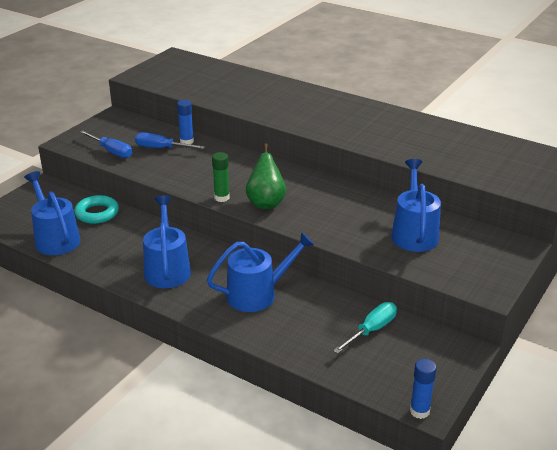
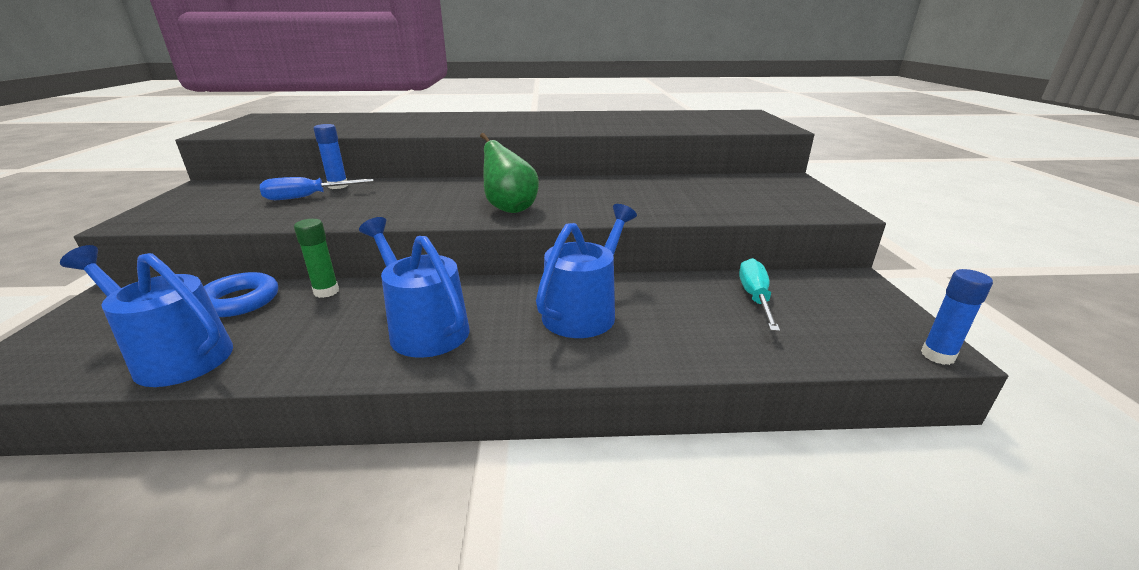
camera: 35 degrees left, 5 degrees down
turquoise ring [74,195,119,224] -> blue ring [204,272,278,317]
blue screwdriver [79,130,132,158] -> none
green glue stick [212,152,230,202] -> green glue stick moved to [294,219,339,298]
blue watering can [391,159,441,252] -> none

